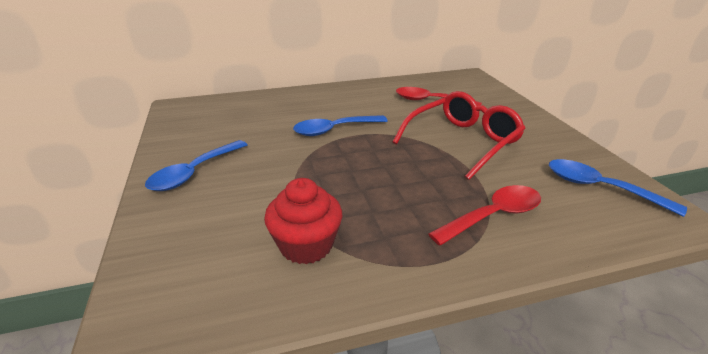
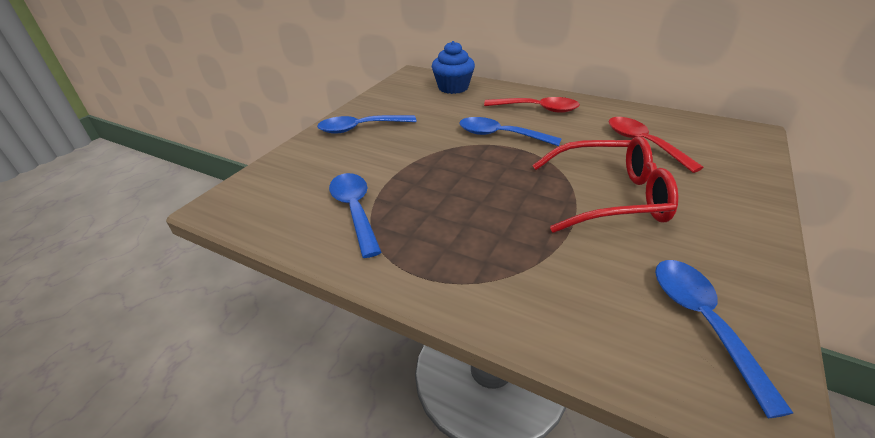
camera: 45 degrees right, 5 degrees up
red cupcake [264,178,342,264] -> blue spoon [329,173,382,258]
red spoon [428,185,541,246] -> red spoon moved to [484,97,580,113]
none -> blue cupcake [432,41,475,94]

